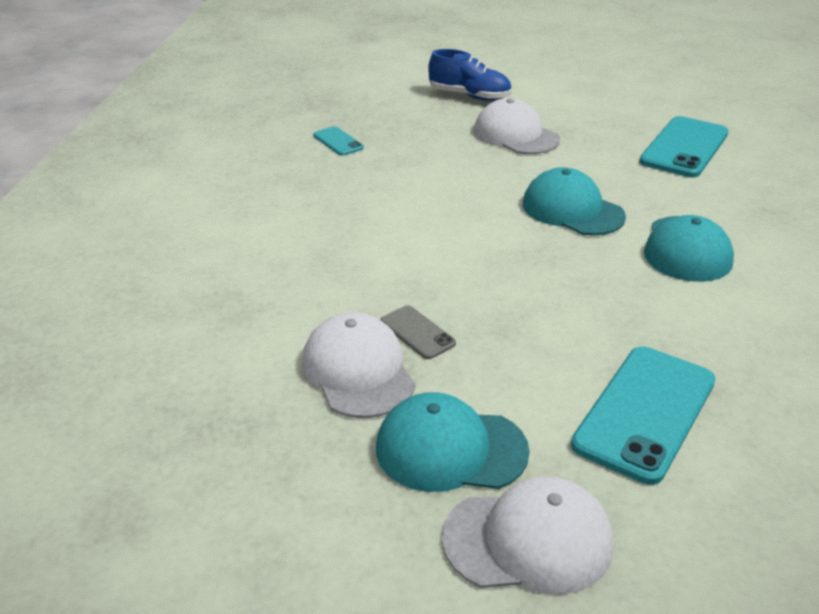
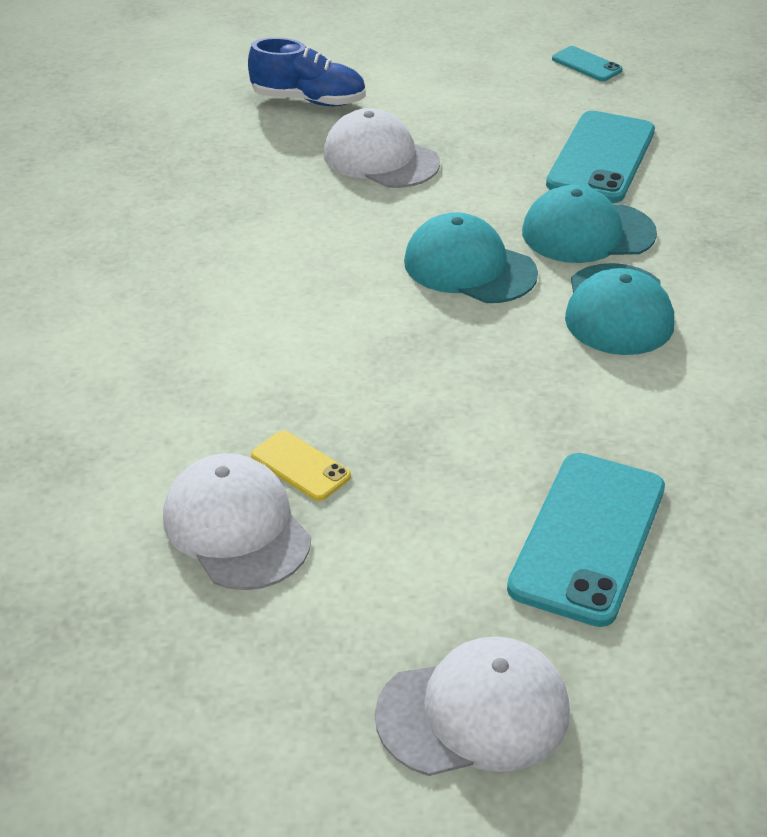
camera: 10 degrees left, 5 degrees up
turquoise phone [313,126,364,156] -> turquoise phone moved to [552,46,623,81]
turquoise cap [376,392,530,492] -> turquoise cap moved to [522,185,657,263]
grey phone [380,305,456,359] -> yellow phone [251,430,351,501]

